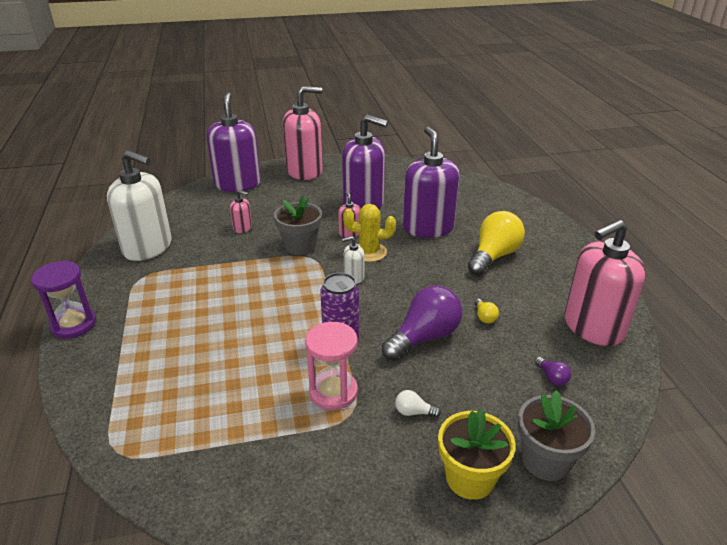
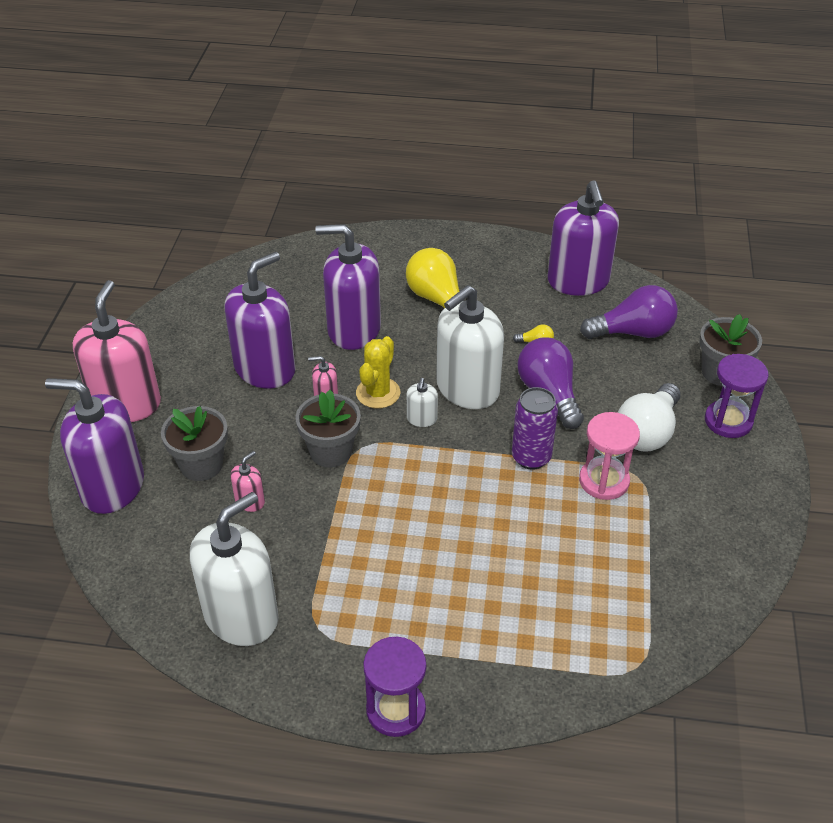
camera: 70 degrees left, 10 degrees up
white light bulb [395,390,441,418] -> white light bulb [618,383,681,452], size x2.38
yellow flower pot [438,409,516,500] -> purple hourglass [705,354,769,438]
purple light bulb [535,357,571,386] -> purple light bulb [580,285,678,339], size x2.38
pink soap dispenser [564,220,646,346] -> purple soap dispenser [547,180,619,296]
none -> grey flower pot [161,406,228,481]
none -> white soap dispenser [436,285,504,409]

